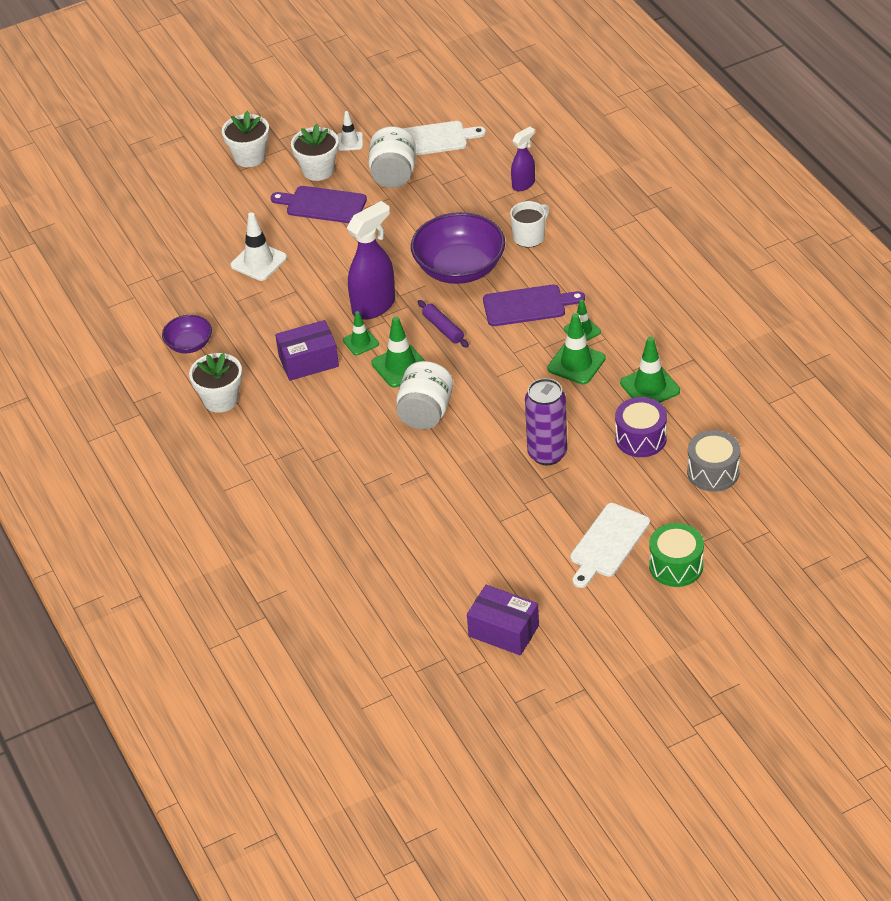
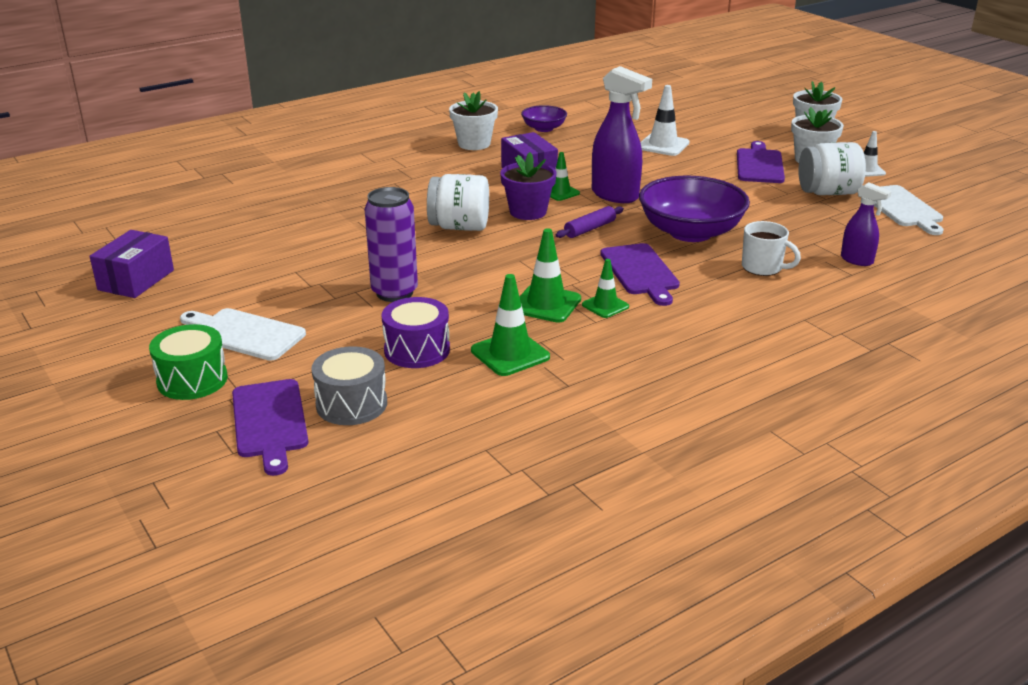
camera: 80 degrees right, 15 degrees down
green traffic cone [371,316,425,387] -> purple flower pot [500,152,557,220]
none -> purple cutting board [232,379,308,476]

